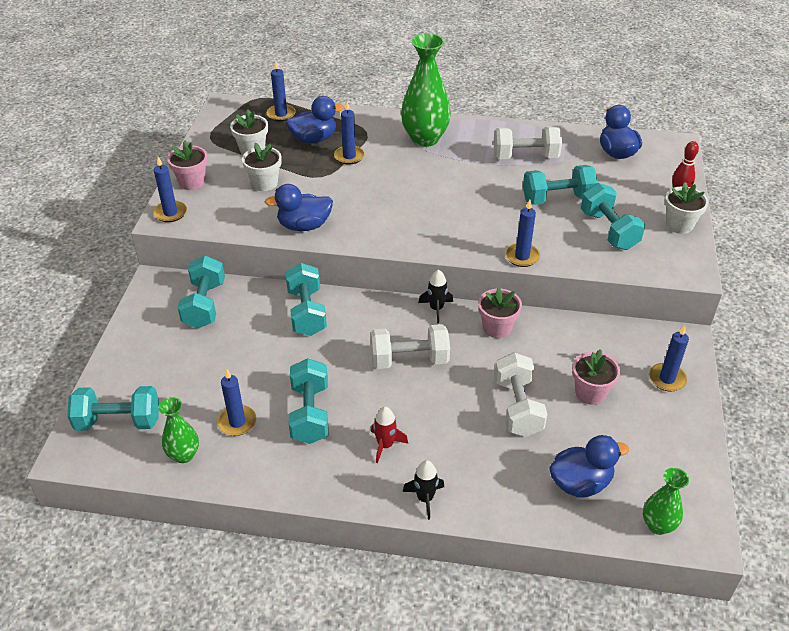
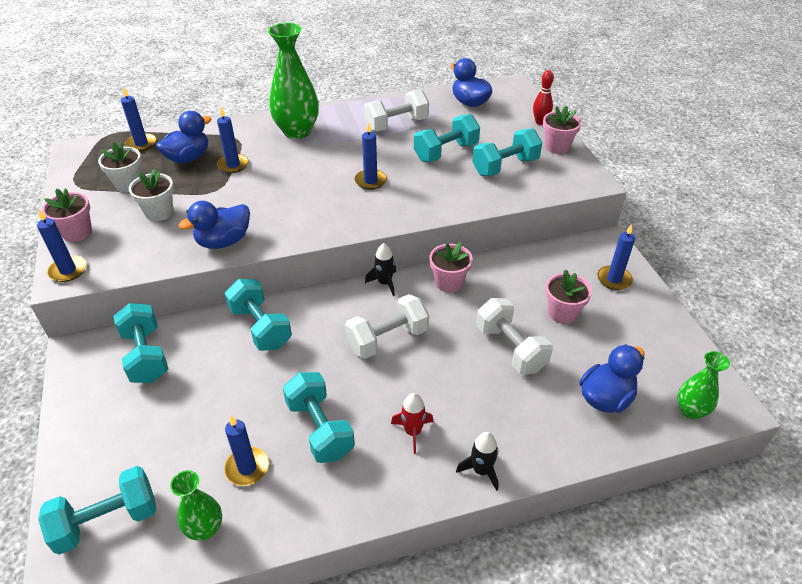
camera: 25 degrees left, 0 degrees up
blue candle [505,200,540,267] -> blue candle moved to [355,122,387,190]
turquoise dumbbell [581,183,645,250] -> turquoise dumbbell turned 75 degrees counterclockwise [472,129,542,176]
white flower pot [665,182,708,234] -> pink flower pot [543,106,582,154]

